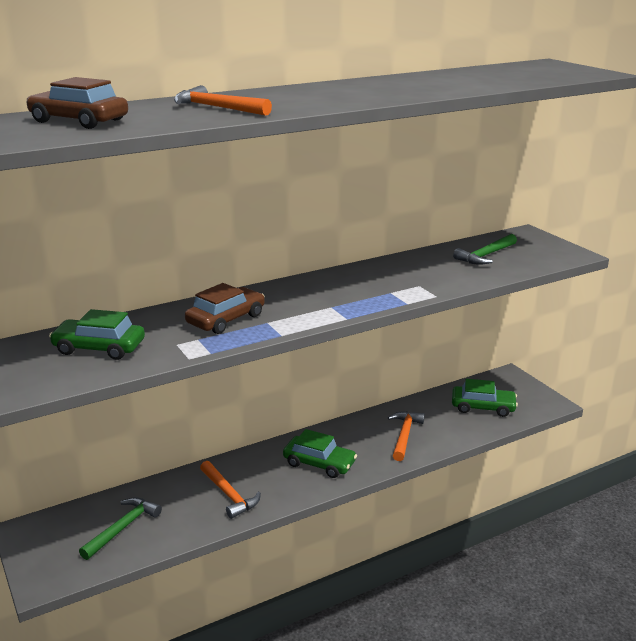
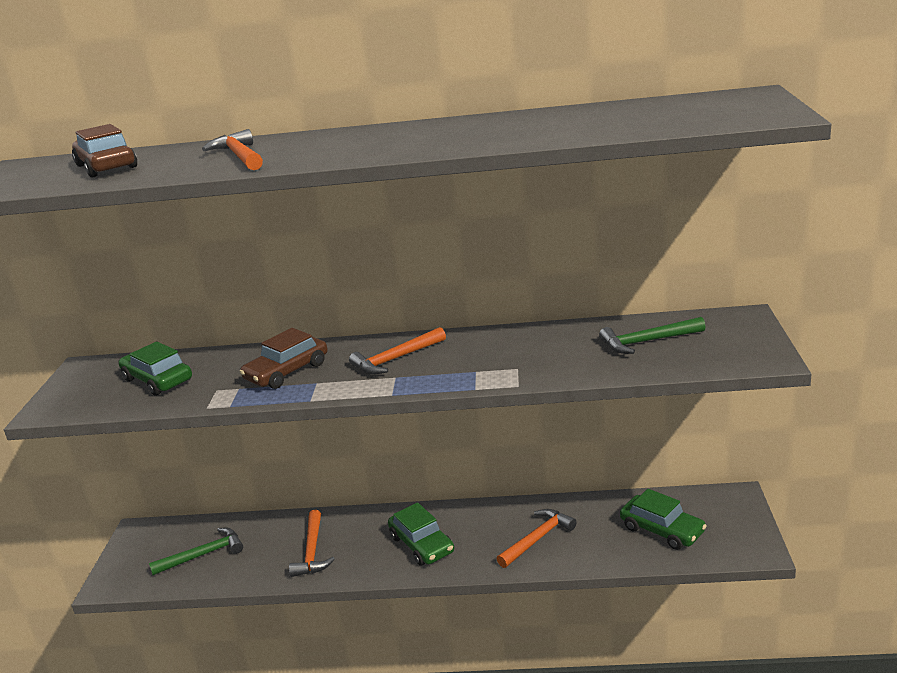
camera: 35 degrees right, 0 degrees up
brown car [185,283,265,334] -> brown car turned 150 degrees clockwise [240,328,327,389]
none -> orange hammer [349,327,446,375]

